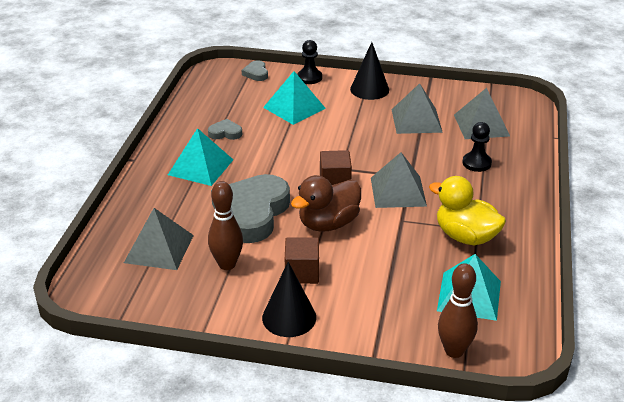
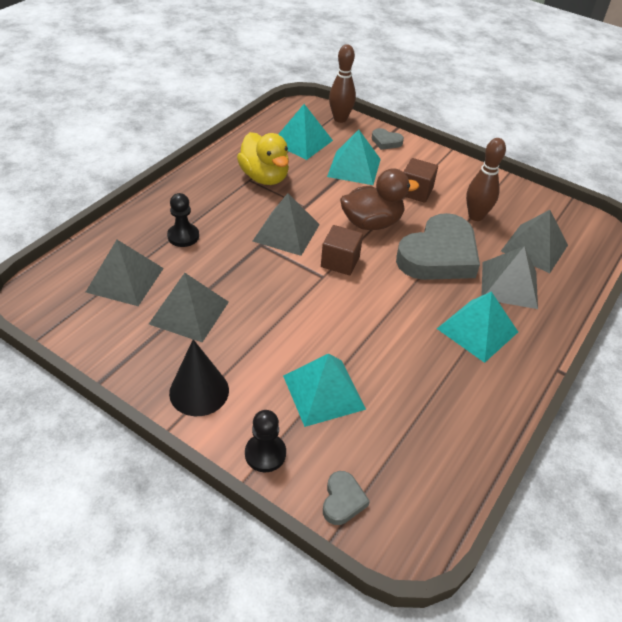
camera: 160 degrees left, 10 degrees up
grey heart [208,119,242,140] -> grey heart moved to [372,128,404,150]
black cone [262,262,316,337] -> none
none -> turquoise pyramid [327,130,381,185]
none -> grey pyramid [481,246,538,309]

